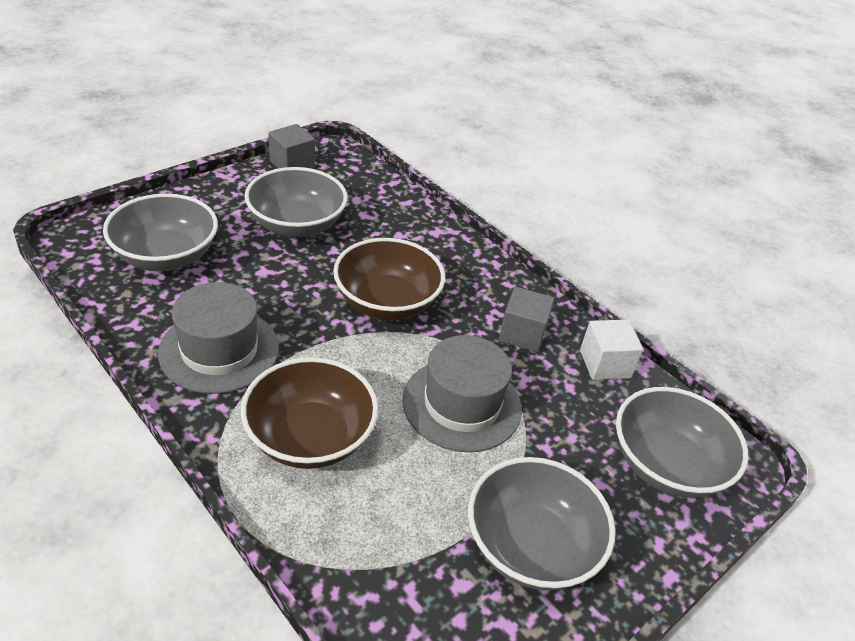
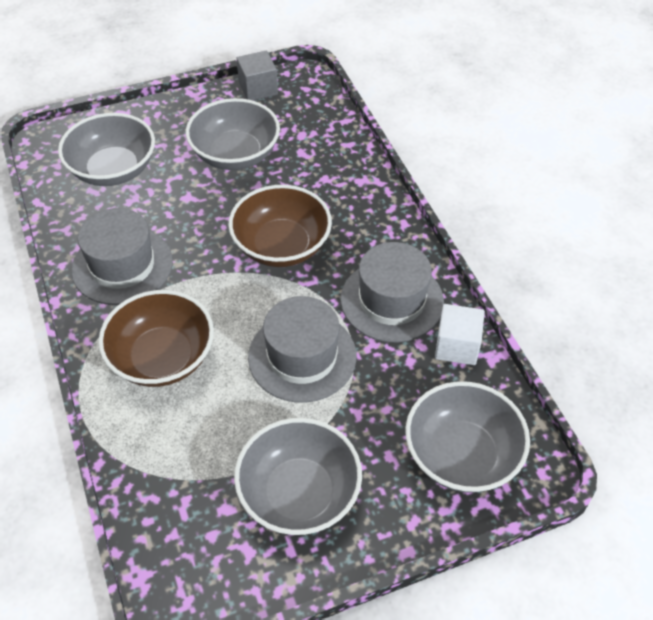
camera: 25 degrees right, 10 degrees up
grey cube [499,287,554,352] -> grey hat [341,242,444,343]

